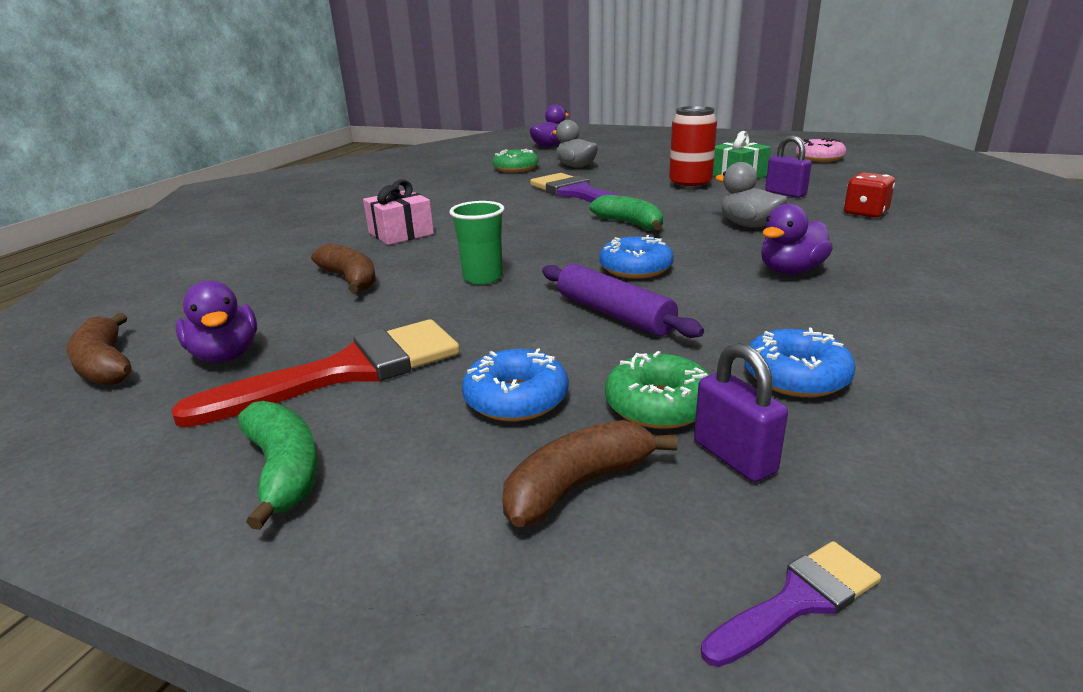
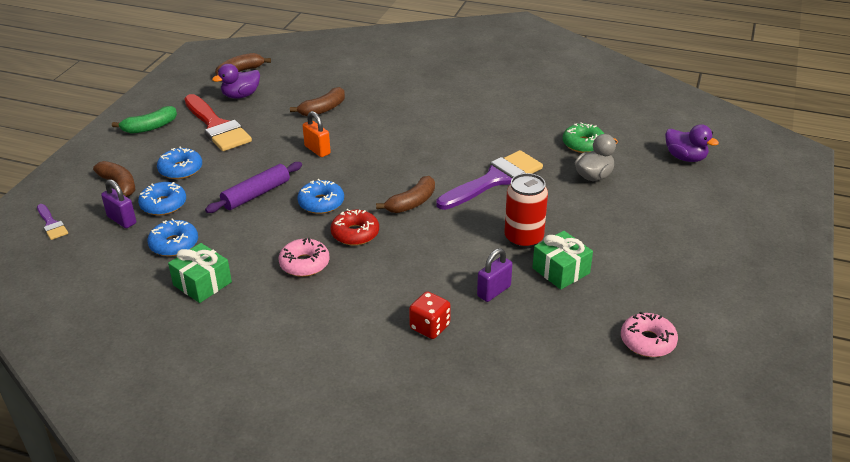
camera: 85 degrees right, 10 degrees up
pink gift [363,180,434,245] -> none
green cup [449,201,504,284] -> orange padlock [303,111,331,157]
green banana [590,195,663,230] -> brown banana [376,176,435,213]
green donut [605,351,710,429] -> blue donut [138,182,186,215]
purple padlock [694,343,788,482] -> purple padlock turned 75 degrees clockwise [101,179,136,228]
grey duck [715,162,788,228] -> none
purple duck [761,204,833,274] -> pink donut [279,238,329,277]
none -> green gift [168,243,232,303]
none -> red donut [331,209,379,245]

